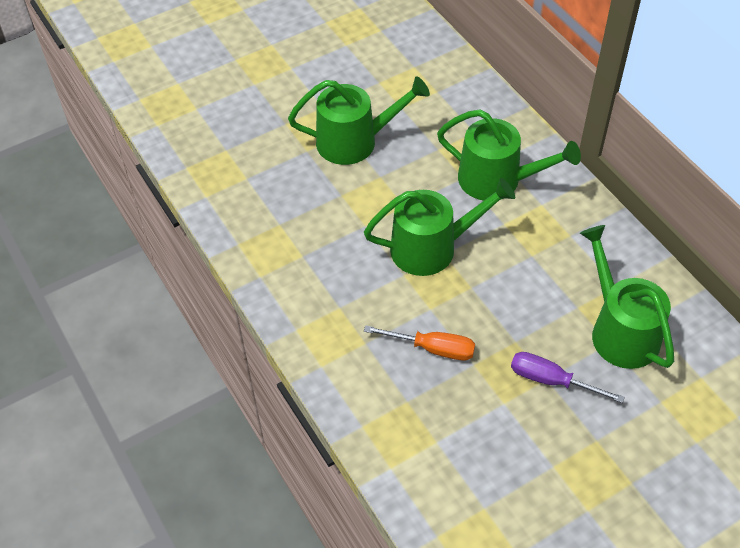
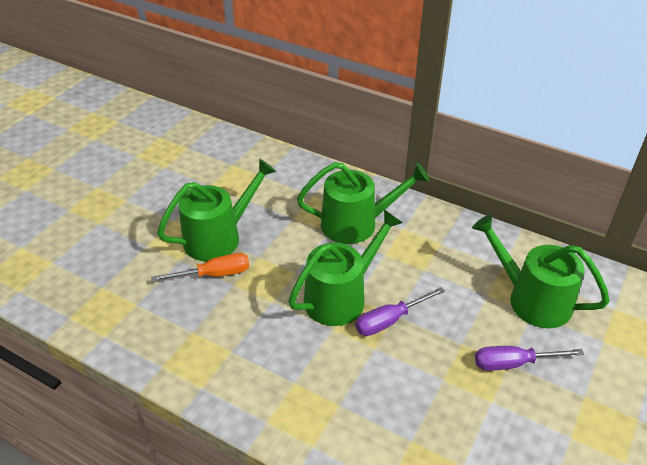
camera: 30 degrees left, 10 degrees down
orange screwdriver [364,325,475,360] -> orange screwdriver moved to [151,253,249,282]
none -> purple screwdriver [355,287,445,336]

